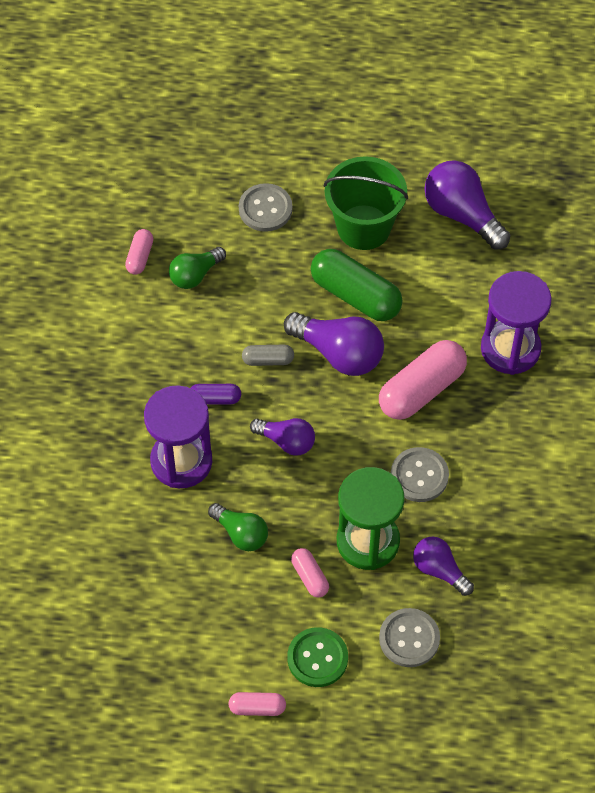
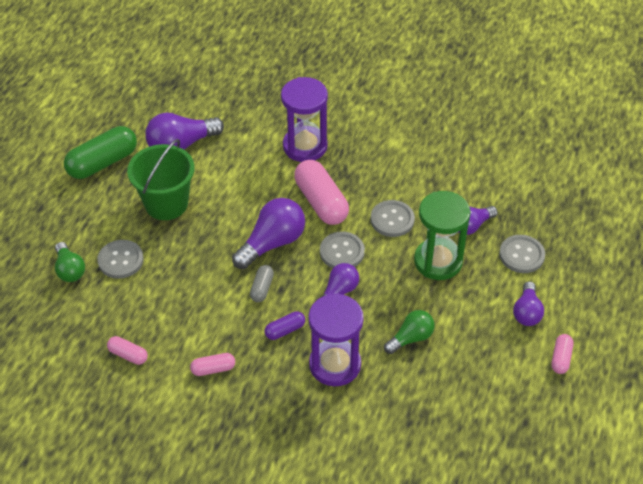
camera: 75 degrees left, 10 degrees down
green light bulb [169,247,226,289] -> green light bulb moved to [55,242,85,282]
purple capsule [191,384,241,405] -> purple capsule turned 45 degrees clockwise [264,311,305,340]
green button [287,627,348,687] -> purple light bulb [513,281,544,326]
pink capsule [291,548,329,598] -> pink capsule moved to [190,353,235,376]
green capsule [311,249,403,321] -> green capsule moved to [64,126,137,179]
none -> grey button [320,231,365,268]

